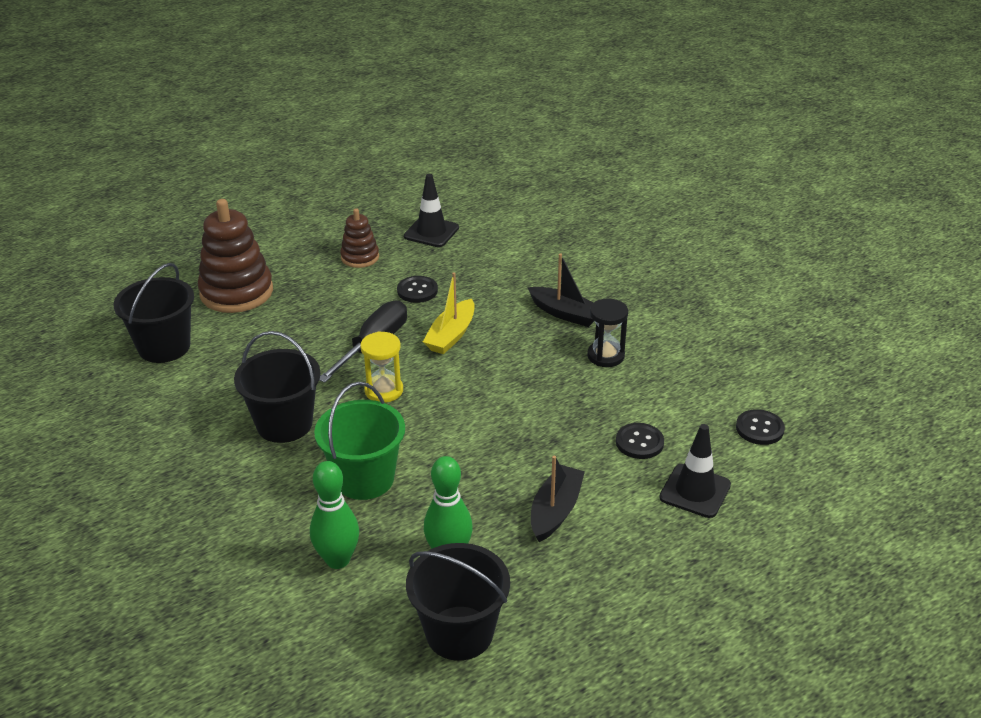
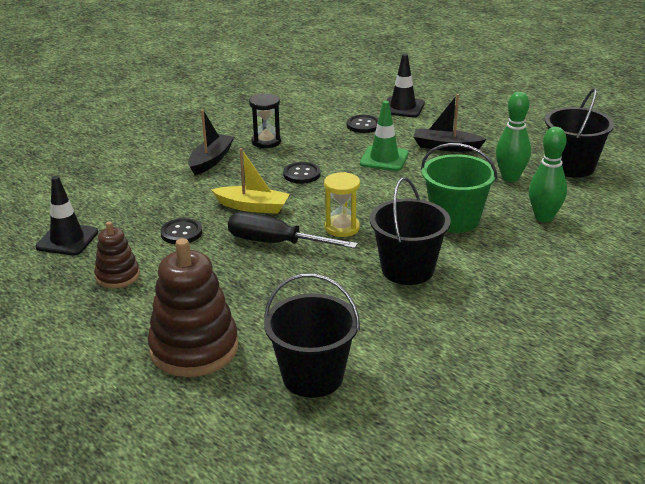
camera: 100 degrees left, 5 degrees down
black button [736,409,785,445] -> black button moved to [283,162,321,184]
none -> green traffic cone [360,101,409,171]

